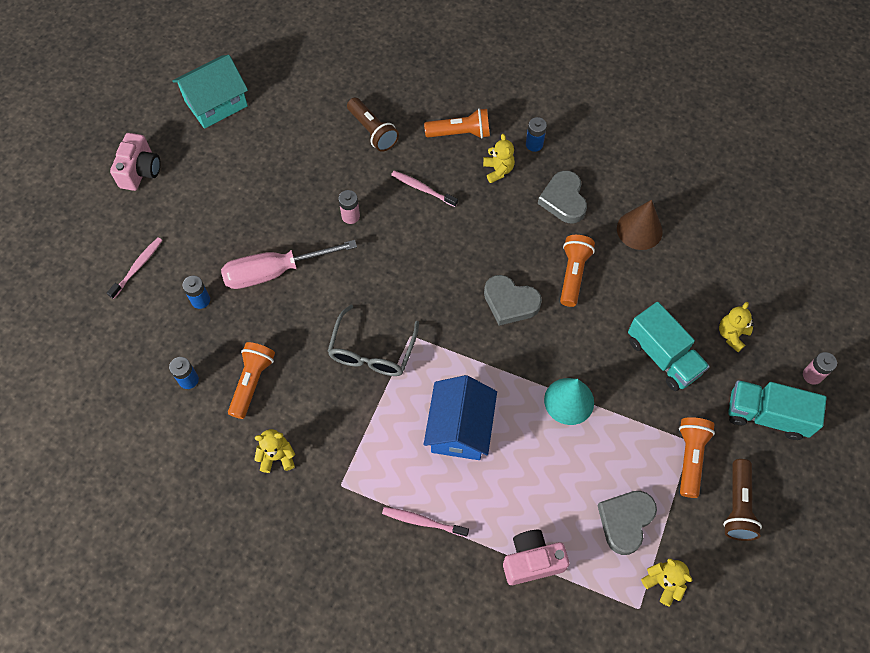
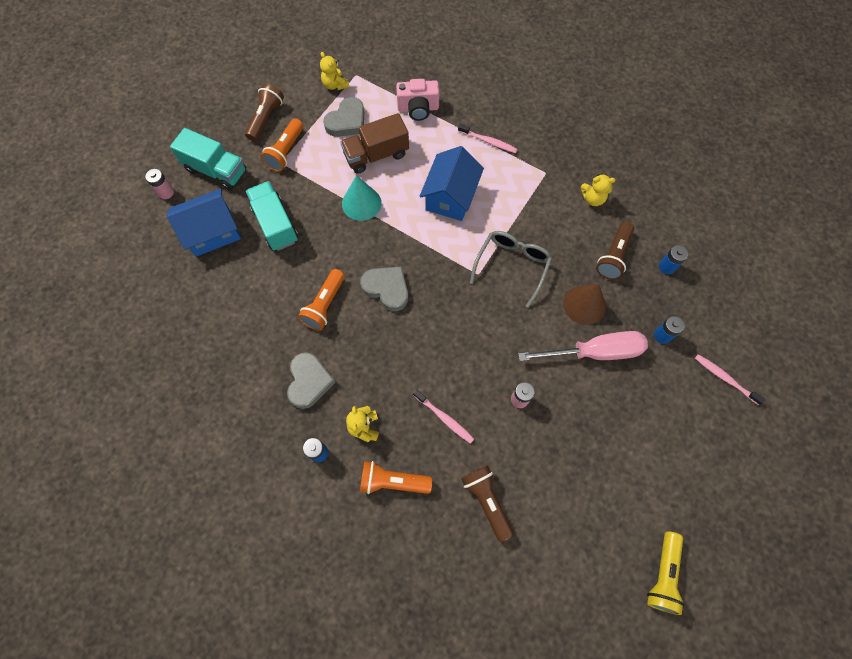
camera: 170 degrees left, 5 degrees up
pink toothbrush [107,237,163,299] -> pink toothbrush turned 90 degrees clockwise [695,354,766,405]
pink camera [110,133,160,191] -> none
turquoise house [172,55,248,129] -> yellow flashlight [647,531,684,615]
orange flashlight [228,342,275,419] -> brown flashlight [596,222,634,280]
brown cone [617,200,663,250] -> brown cone moved to [564,284,606,325]
yellow teddy bear [719,302,754,352] -> blue house [166,189,241,257]
none -> brown truck [340,113,409,174]

